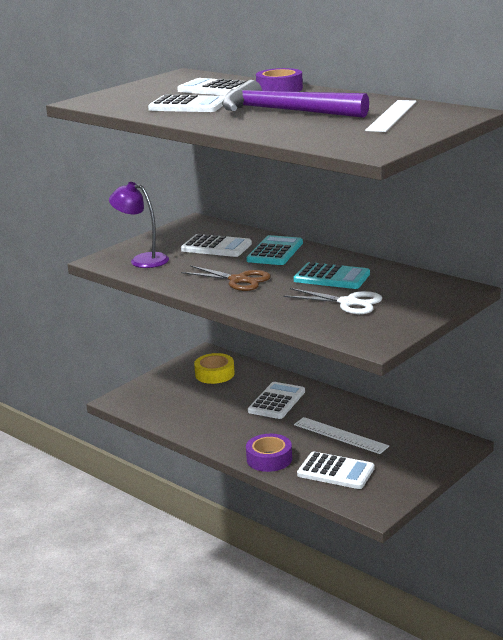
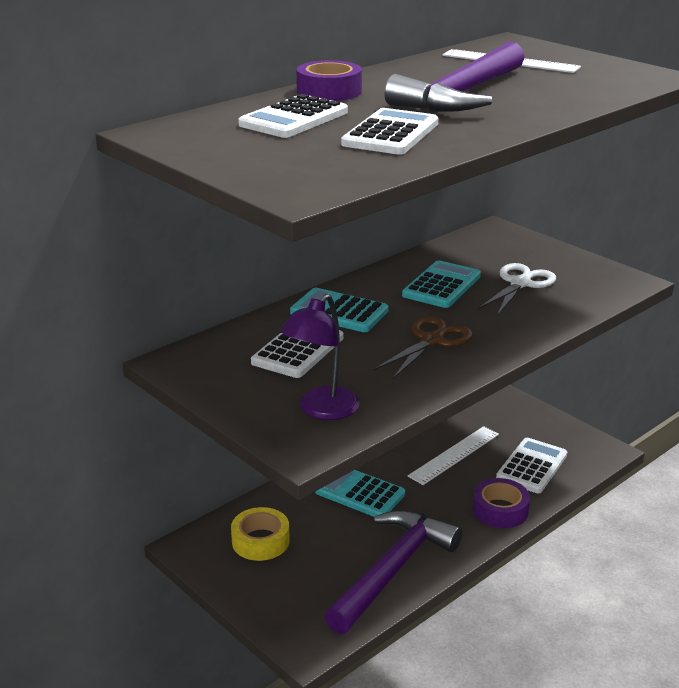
camera: 85 degrees left, 5 degrees up
white calculator [248,382,305,419] -> turquoise calculator [315,470,405,517]
none -> purple hammer [325,510,462,634]

